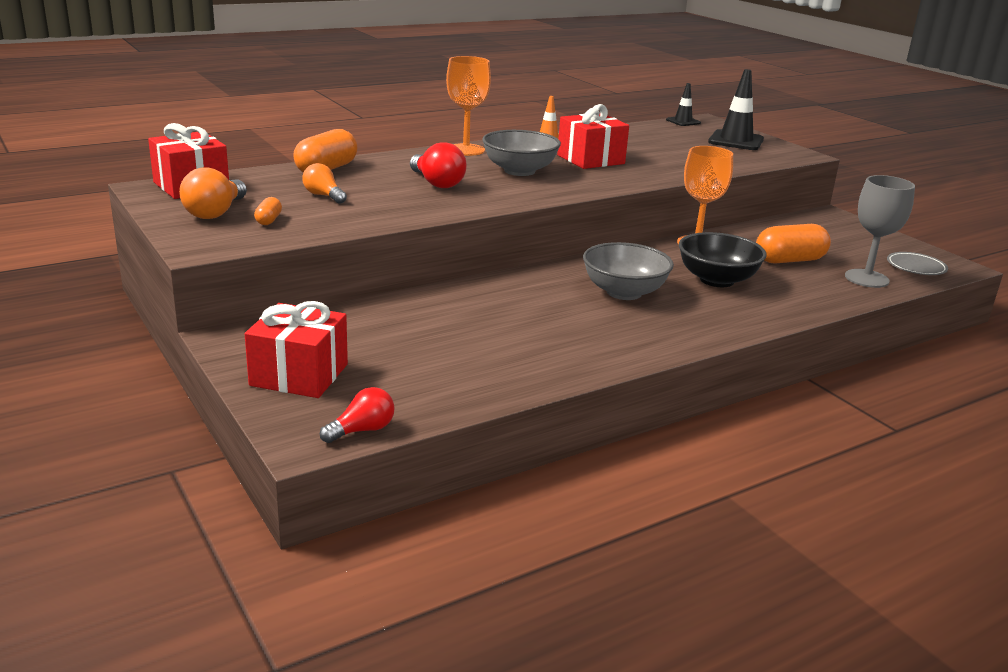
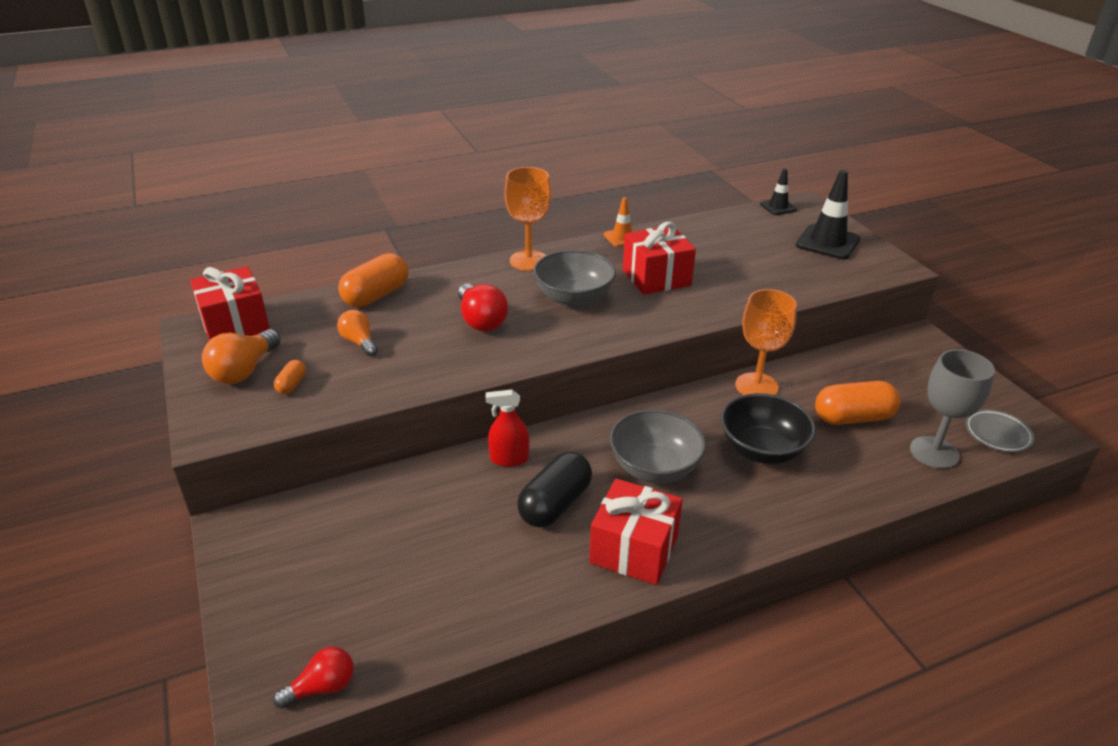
camera: 10 degrees right, 10 degrees up
red gift [245,301,348,398] -> red gift moved to [589,479,683,585]
none -> red spray bottle [486,390,529,467]
none -> black capsule [517,452,592,528]

